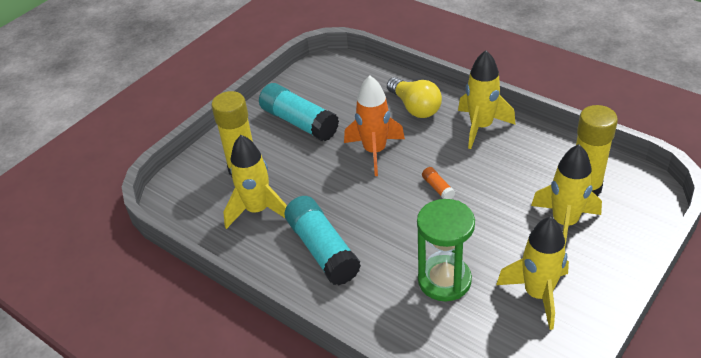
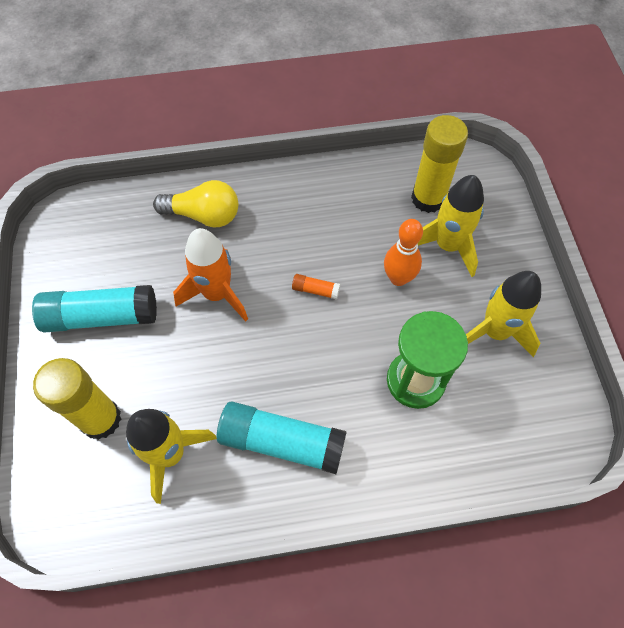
camera: 50 degrees left, 20 degrees up
yellow rocket [458,50,515,149] -> none
none -> orange bowling pin [384,219,423,286]

